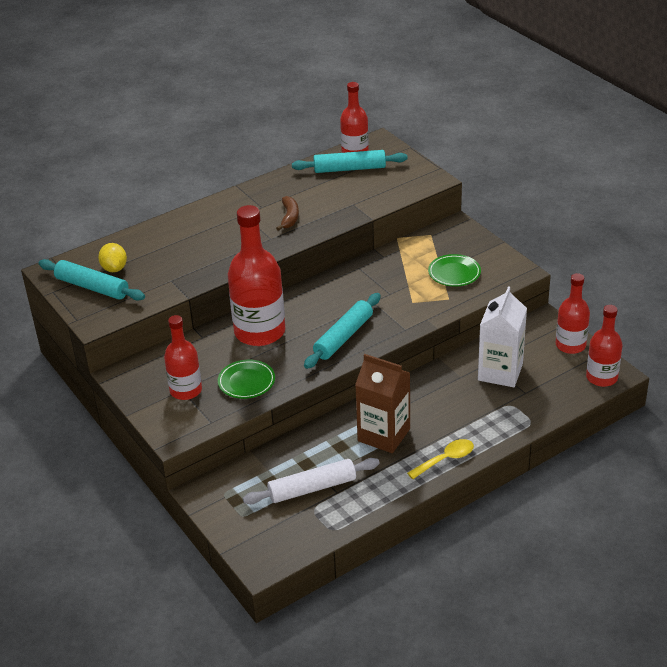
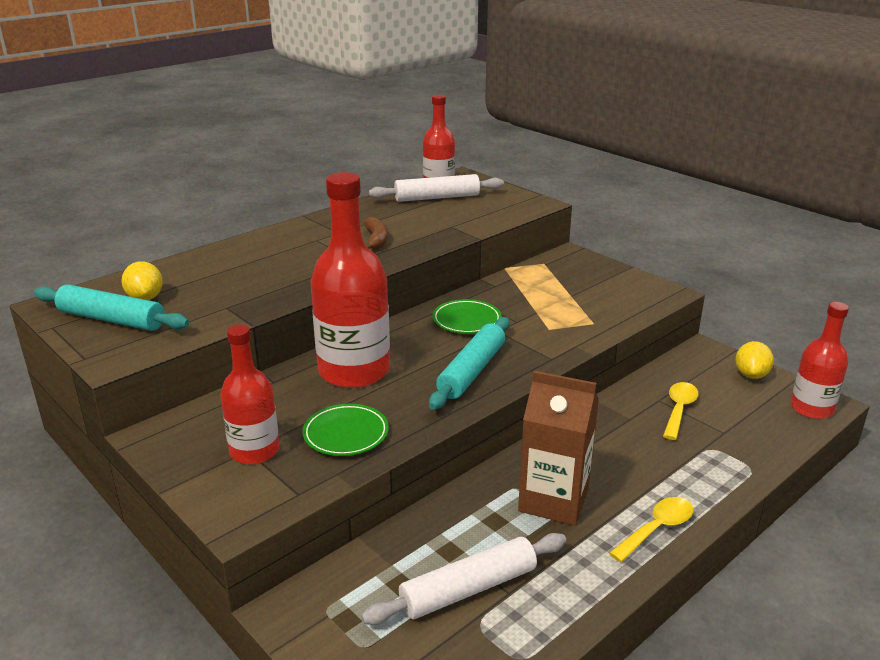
camera: 10 degrees left, 10 degrees down
turquoise rolling pin [292,150,408,173] -> white rolling pin [369,174,504,202]
green plate [428,254,481,286] -> green plate moved to [432,299,502,334]
white carton [478,286,527,387] -> yellow spoon [663,382,699,440]
red bottle [556,273,590,354] -> yellow lemon [735,341,774,379]

